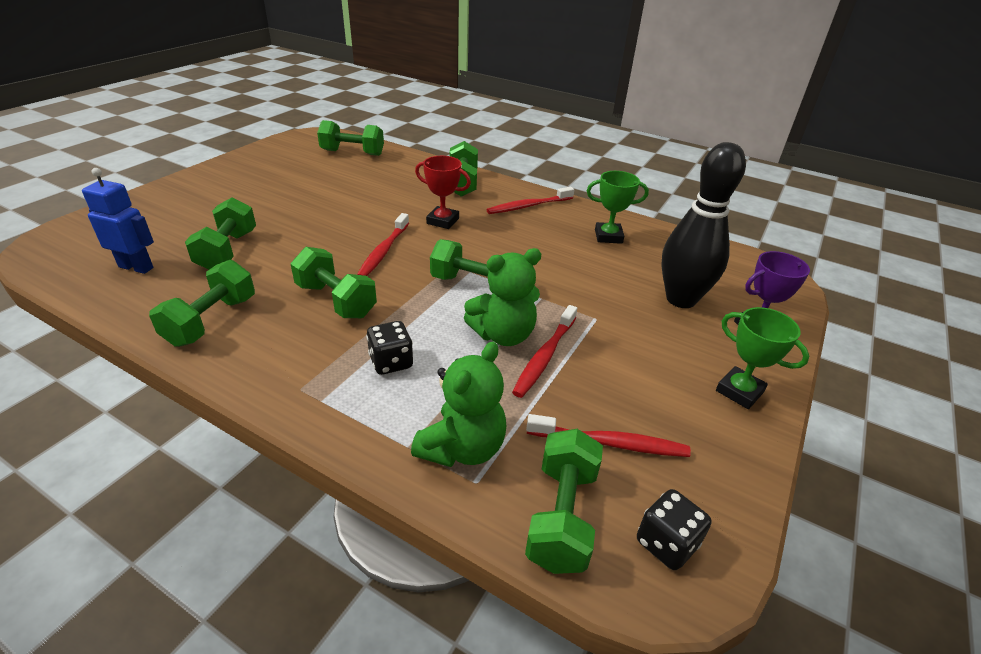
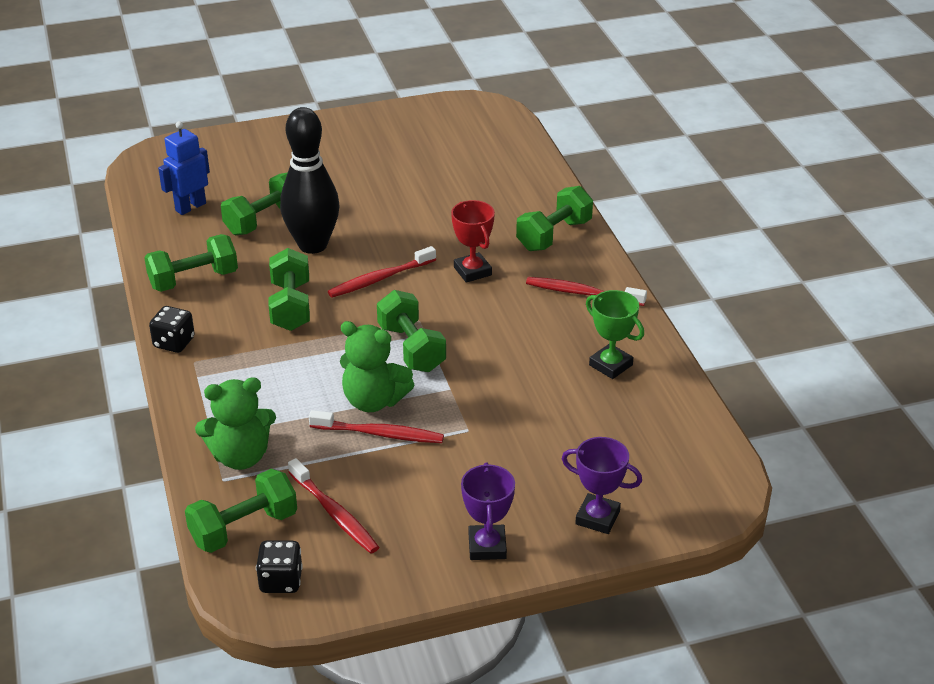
camera: 45 degrees right, 0 degrees up
blue robot [82,168,154,274] -> blue robot turned 105 degrees counterclockwise [158,121,210,215]
green dumbbell [317,120,384,156] -> none
black dice [366,321,413,375] -> black dice moved to [149,306,195,353]
red toothbrush [512,305,577,398] -> red toothbrush turned 150 degrees counterclockwise [309,410,444,443]
black bowling pin [661,142,746,308] -> black bowling pin moved to [280,107,339,254]
green trophy [716,307,809,409] -> purple trophy [461,462,515,560]

